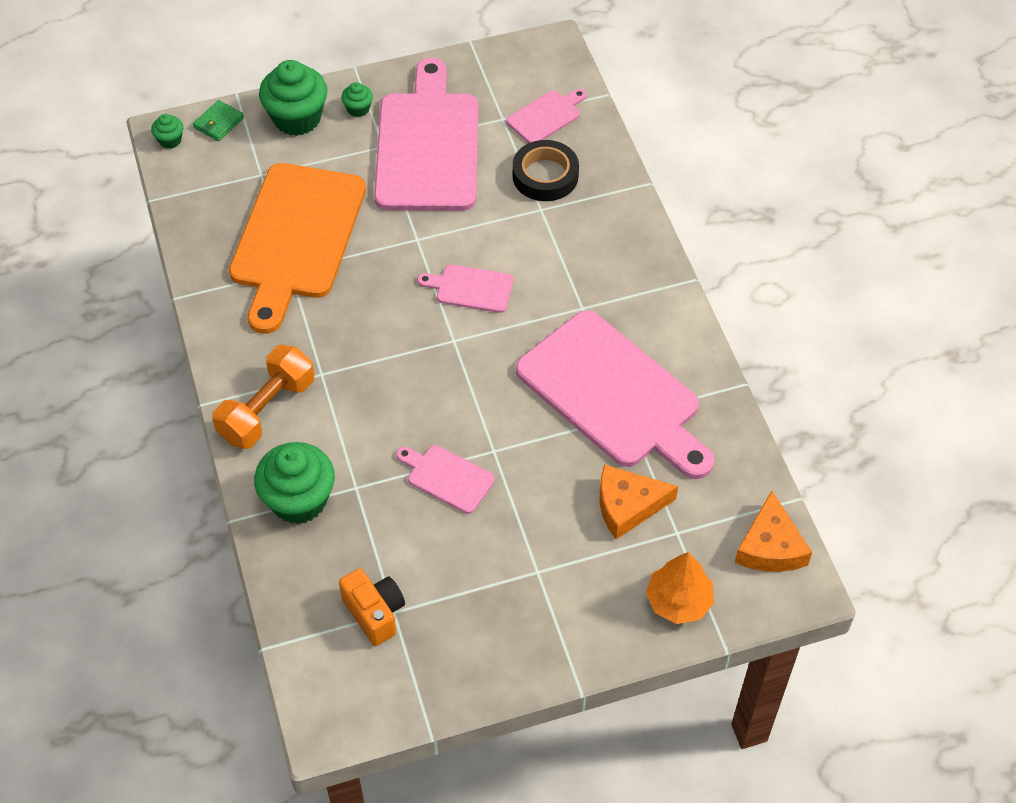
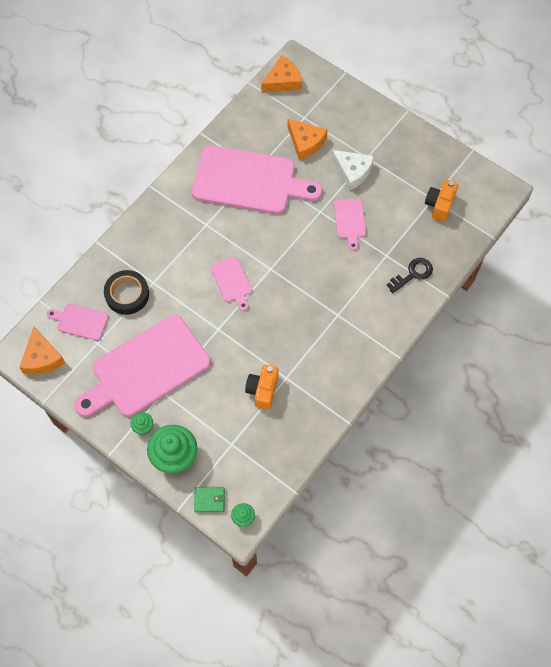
camera: 125 degrees left, 10 degrees up
orange dumbbell [212,345,314,449] -> none
orange cutting board [229,163,366,334] -> orange camera [245,365,278,410]
green cupcake [254,442,335,524] -> black key [386,258,433,293]
pink cutting board [516,310,715,479] -> pink cutting board turned 90 degrees clockwise [192,145,322,214]
orange tree [646,552,714,624] -> none
none -> orange cheese [19,327,65,375]
none -> white cheese [331,150,374,190]

